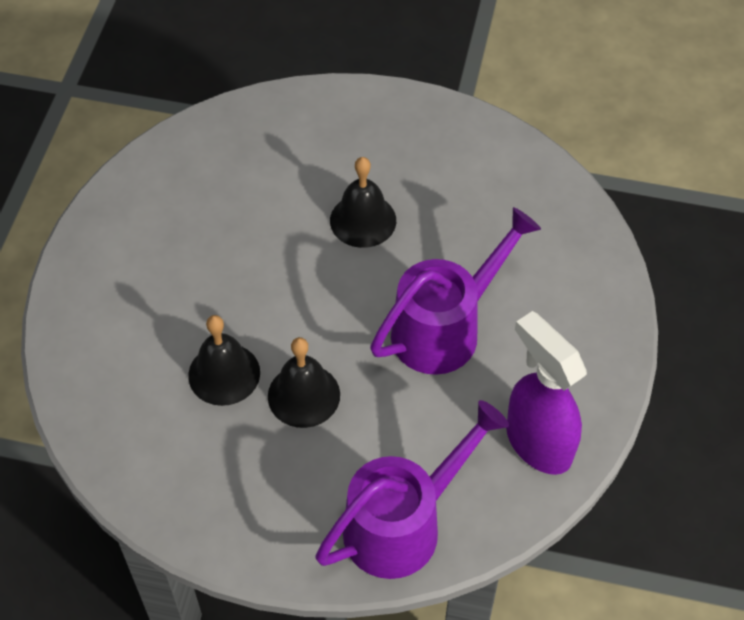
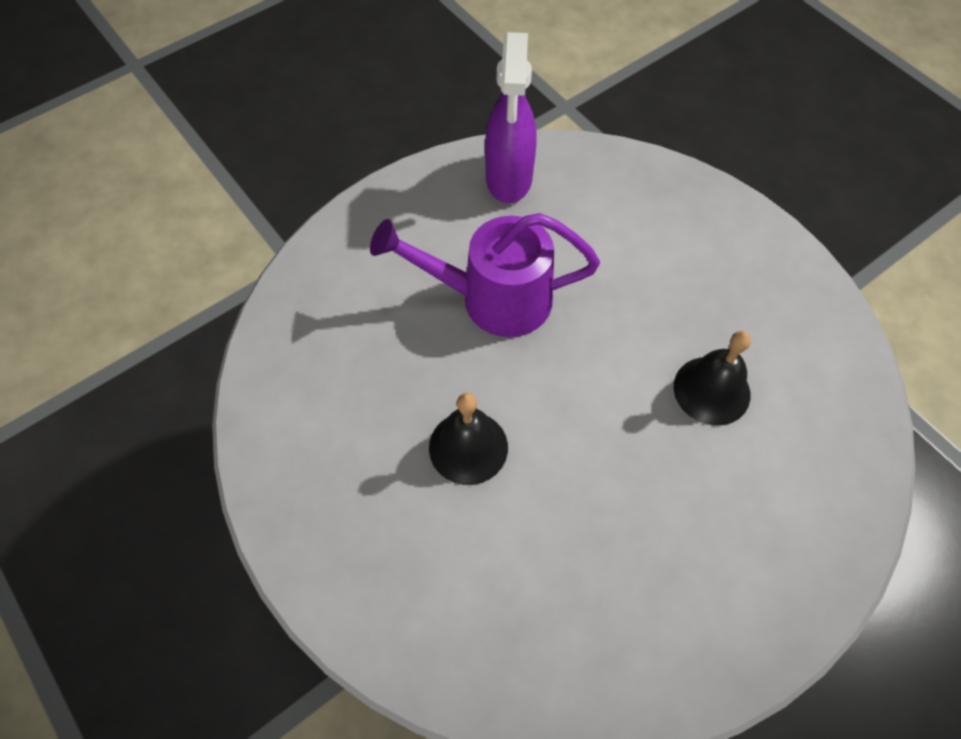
camera: 140 degrees left, 5 degrees up
black bell [268,337,340,428] -> none
purple watering can [315,400,509,579] -> none

